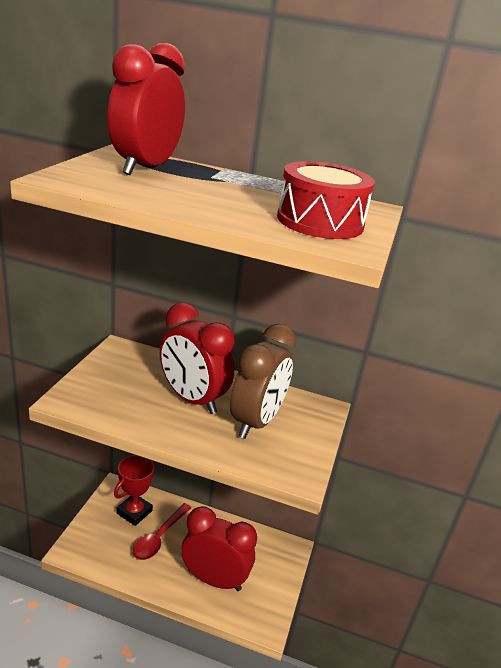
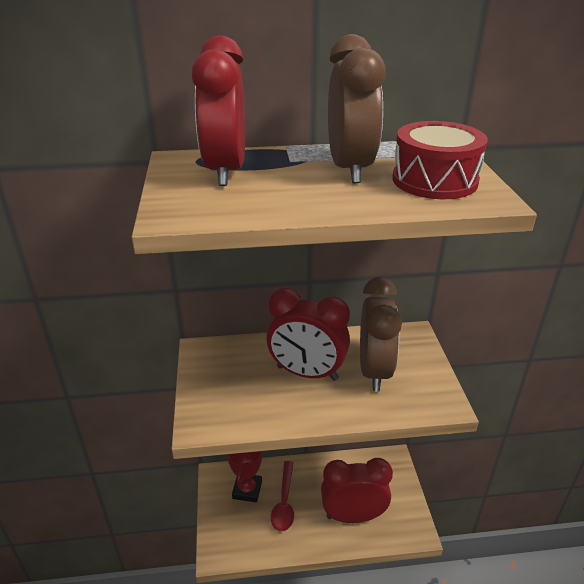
camera: 20 degrees left, 5 degrees up
none -> brown clock [328,34,386,183]

